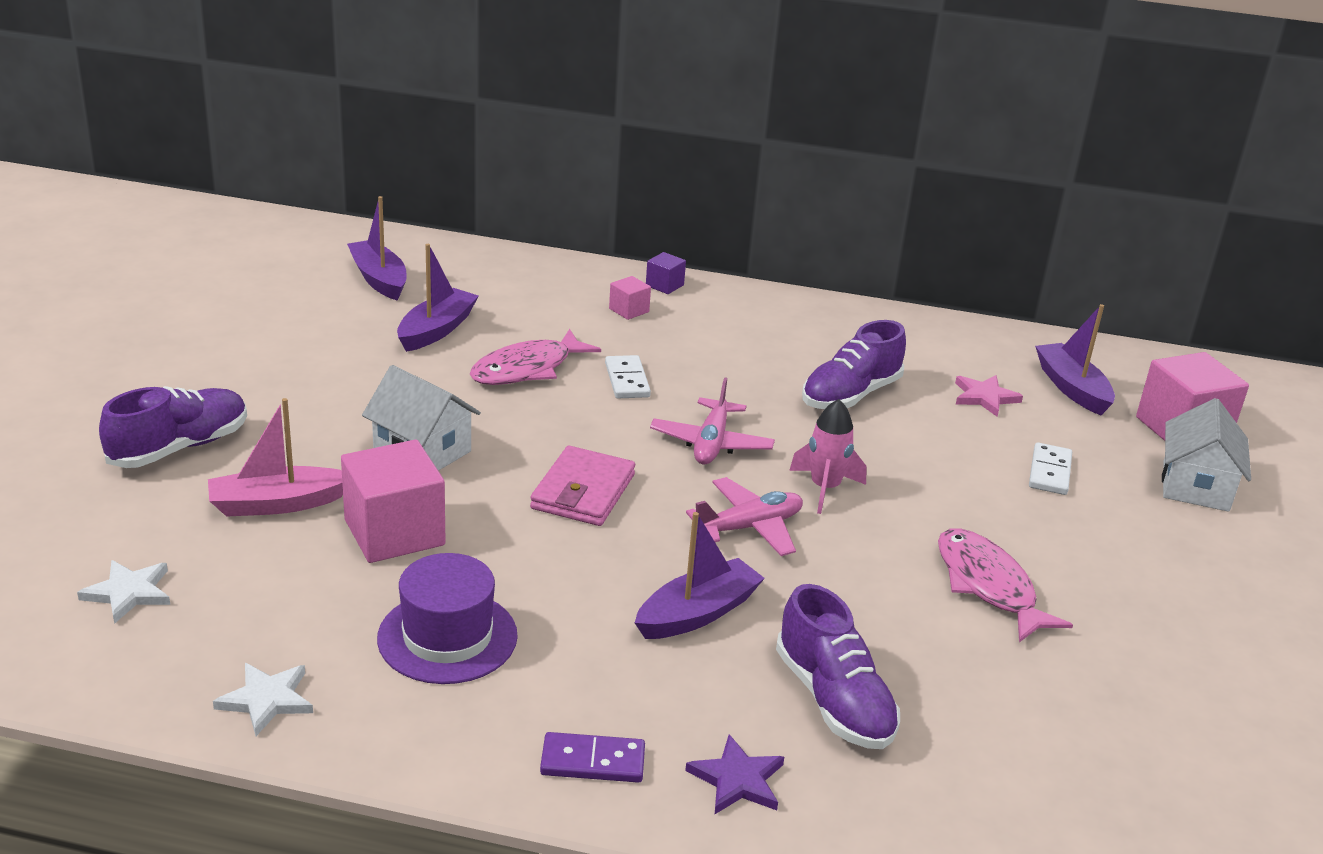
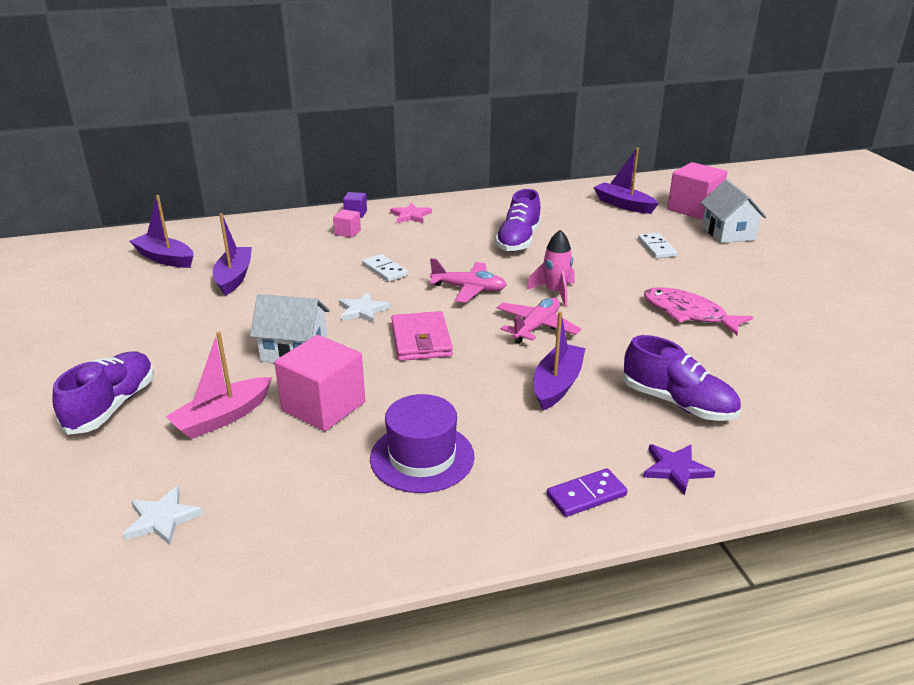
camera: 25 degrees left, 0 degrees up
white star [213,663,313,736] -> white star moved to [339,292,390,323]
pink fish [470,329,601,385] -> none
pink plane [650,378,775,464] -> pink plane turned 60 degrees counterclockwise [429,258,507,303]
pink star [955,375,1023,417] -> pink star moved to [390,202,432,223]

